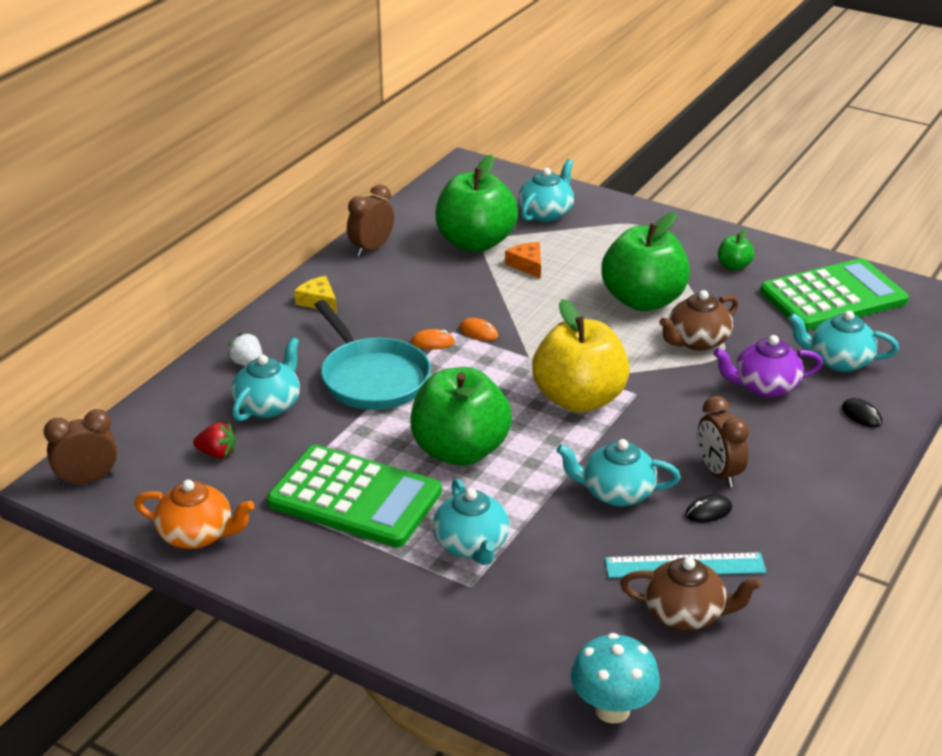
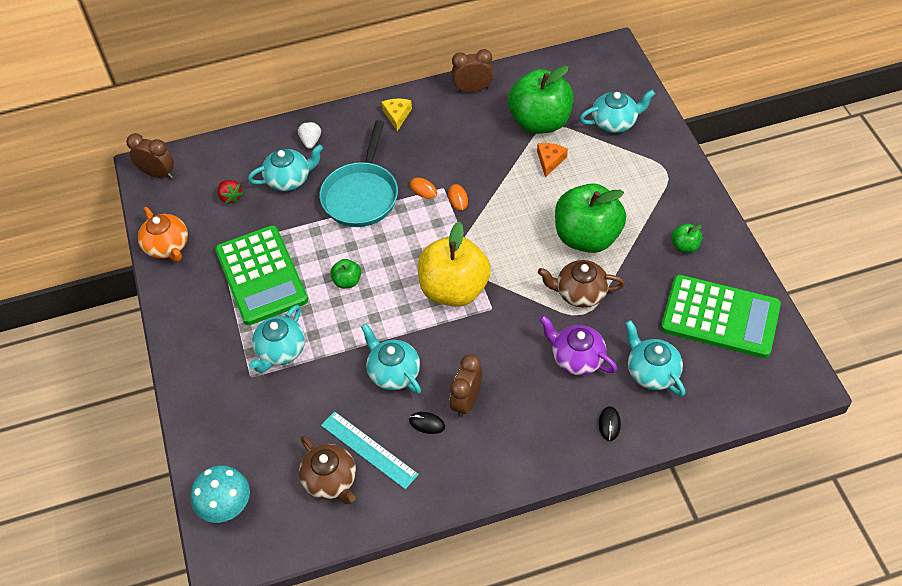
camera: 45 degrees right, 20 degrees up
green apple [411,367,512,466] -> green apple [330,259,361,288], size x0.43

